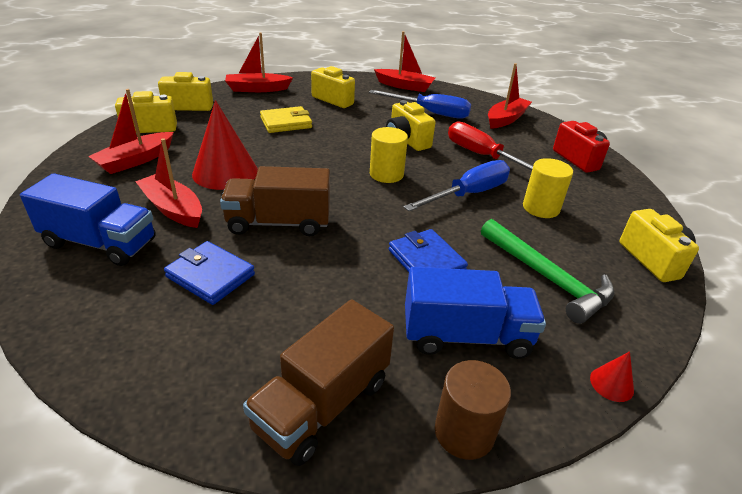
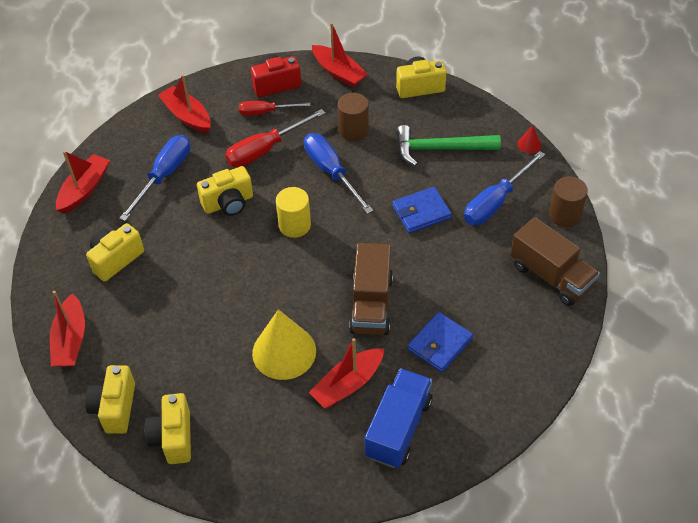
camera: 80 degrees left, 15 degrees up
red boat [88,89,174,174] -> red boat moved to [312,23,368,88]
red cone [192,100,258,190] -> yellow cone [252,309,316,380]
yellow wallet [260,106,312,133] -> none
blue truck [405,267,546,359] -> blue screwdriver [464,151,545,225]
green hammer [481,219,614,324] -> green hammer turned 150 degrees counterclockwise [396,125,501,166]
yellow cylinder [523,158,573,218] -> brown cylinder [338,93,369,141]
none -> red screwdriver [239,101,310,116]

